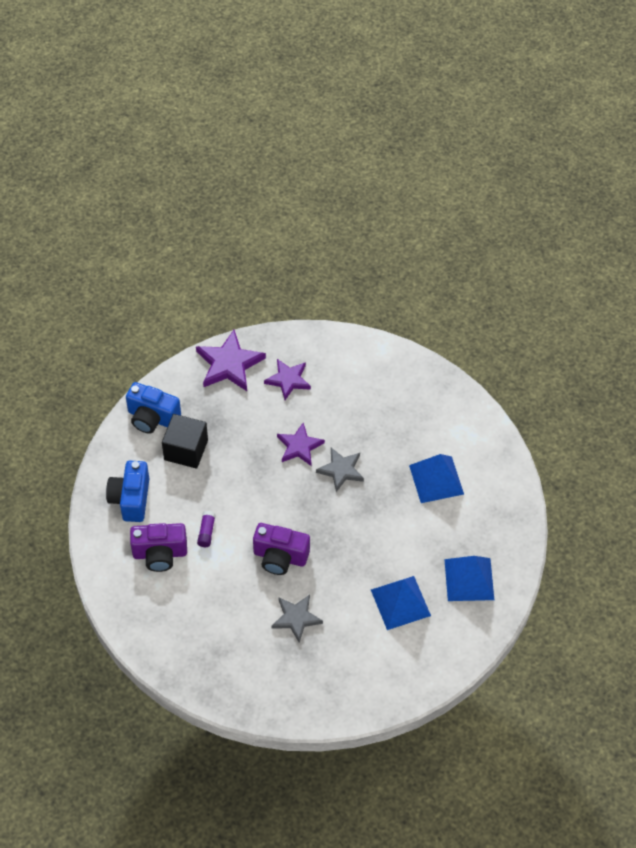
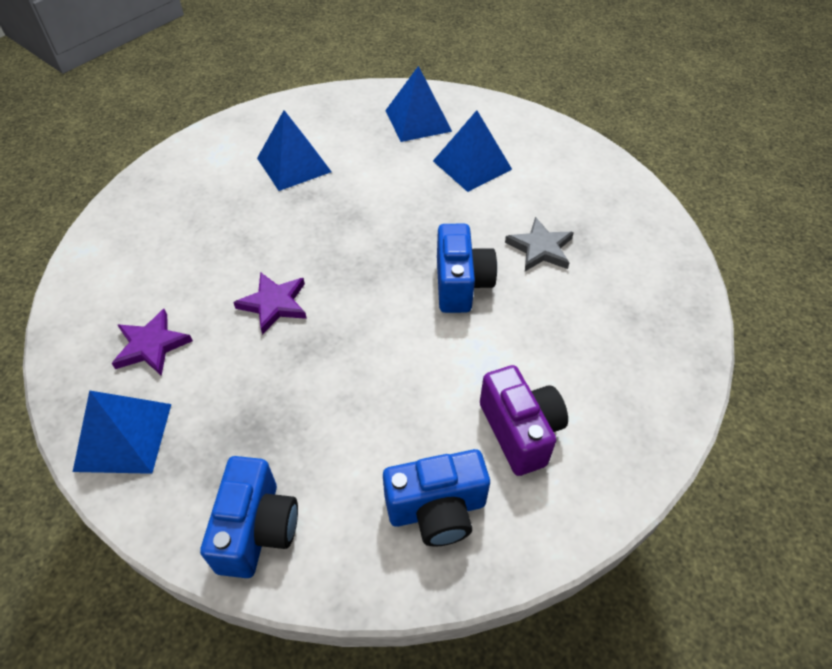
camera: 105 degrees left, 5 degrees down
black cube [162,414,208,469] -> none
purple star [196,330,266,391] -> blue pyramid [73,390,171,474]
purple glue stick [197,511,216,547] -> none
purple camera [253,523,310,575] -> blue camera [437,224,497,313]
grey star [316,448,364,492] -> none

